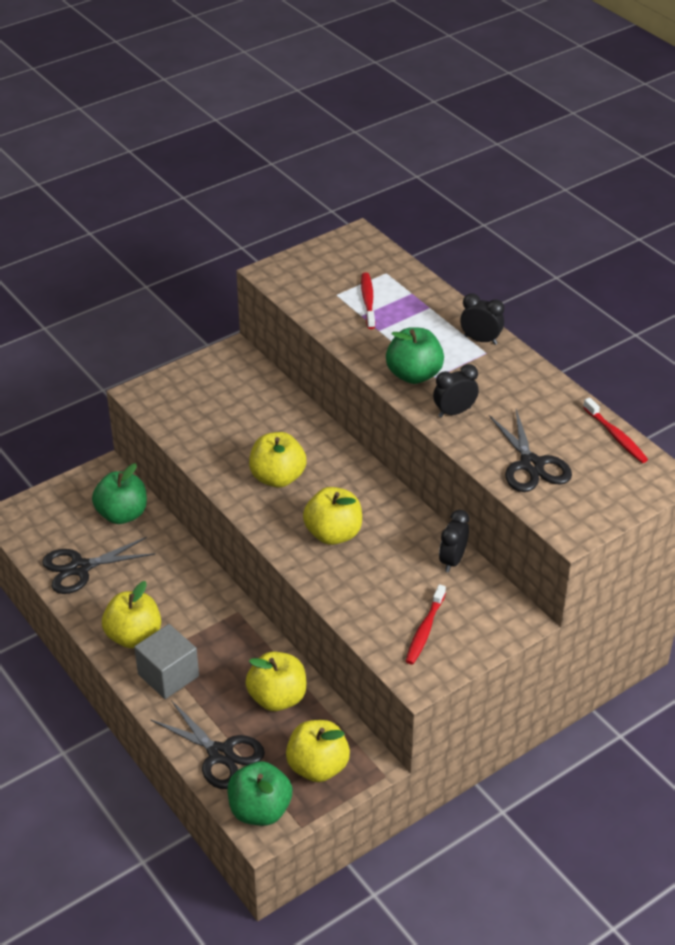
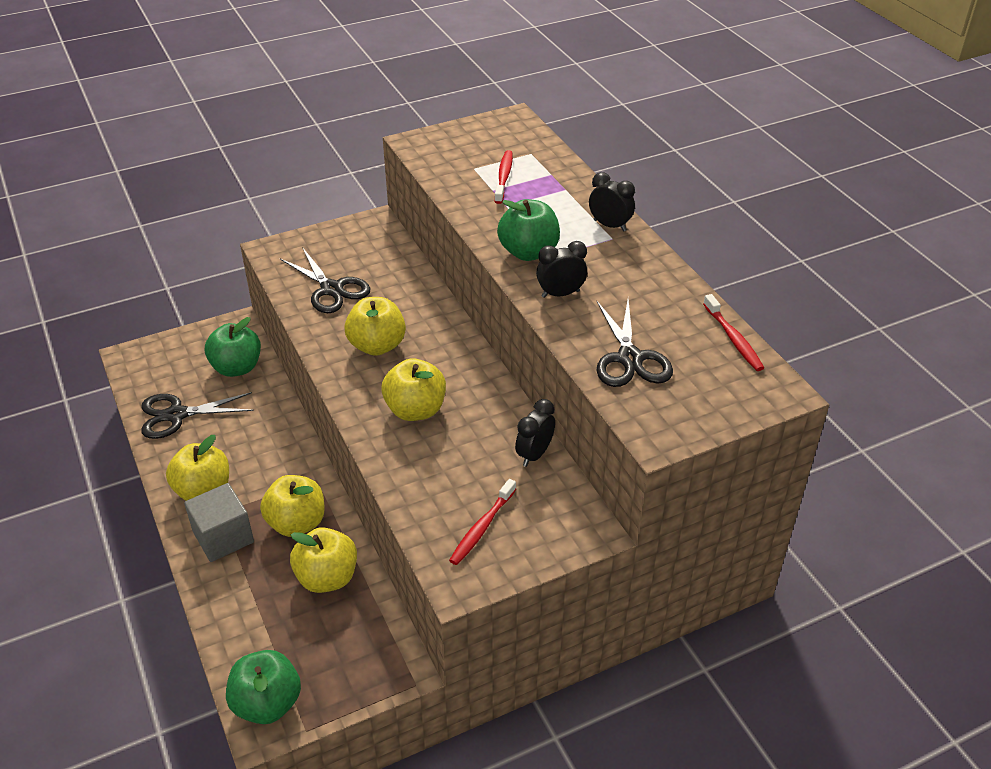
camera: 10 degrees right, 0 degrees up
black scissors [150,700,265,789] -> black scissors moved to [280,247,370,313]
yellow apple [286,720,350,782] -> yellow apple moved to [260,475,325,537]

